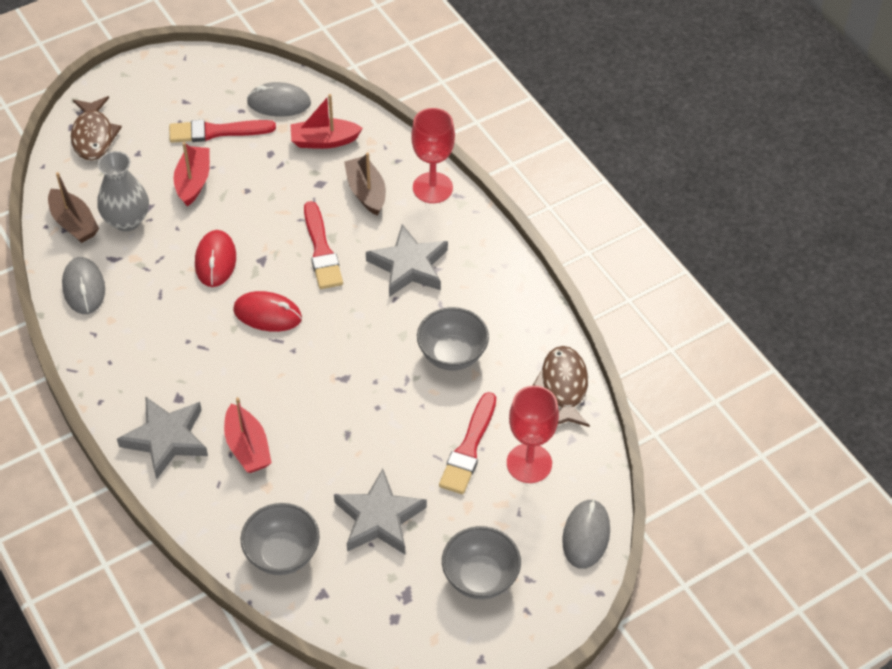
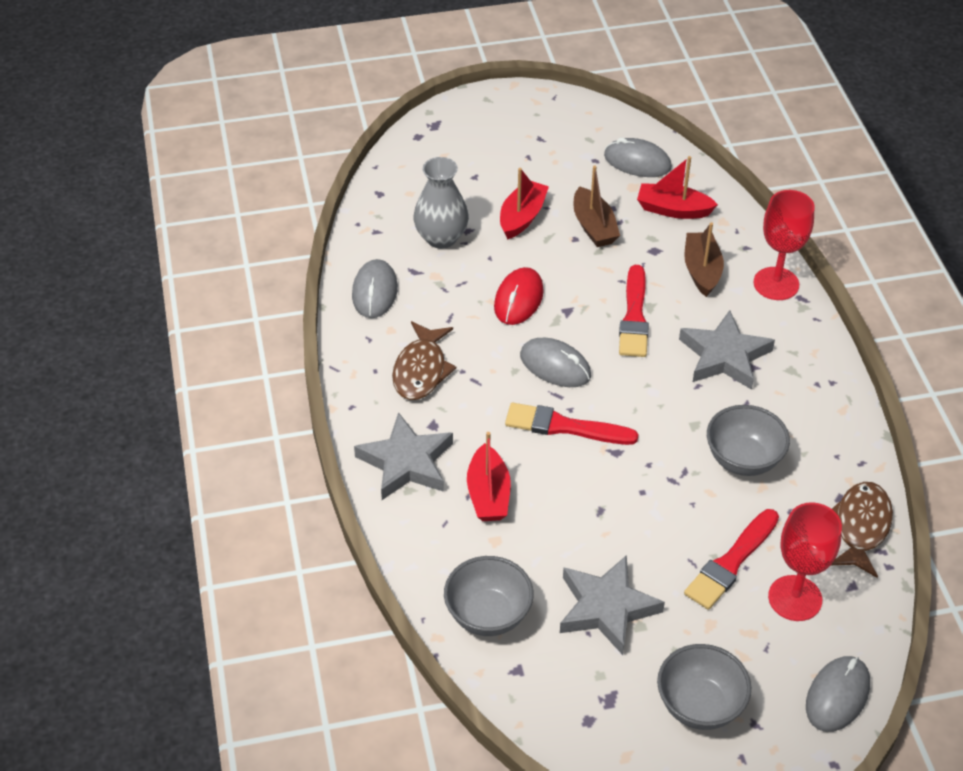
camera: 20 degrees right, 5 degrees down
brown boat [48,172,99,243] -> brown boat moved to [573,165,620,247]
brown fish [71,96,122,160] -> brown fish moved to [392,321,456,400]
red brush [169,120,276,143] -> red brush moved to [505,403,639,445]
red mouse [233,291,302,332] -> grey mouse [520,338,591,387]

